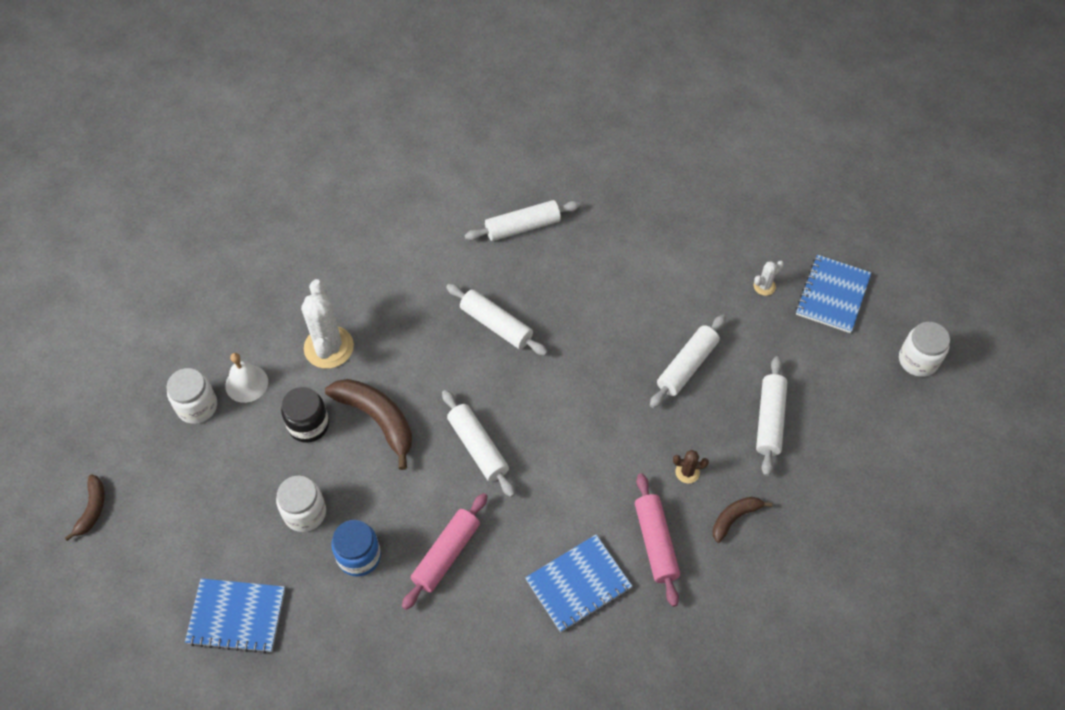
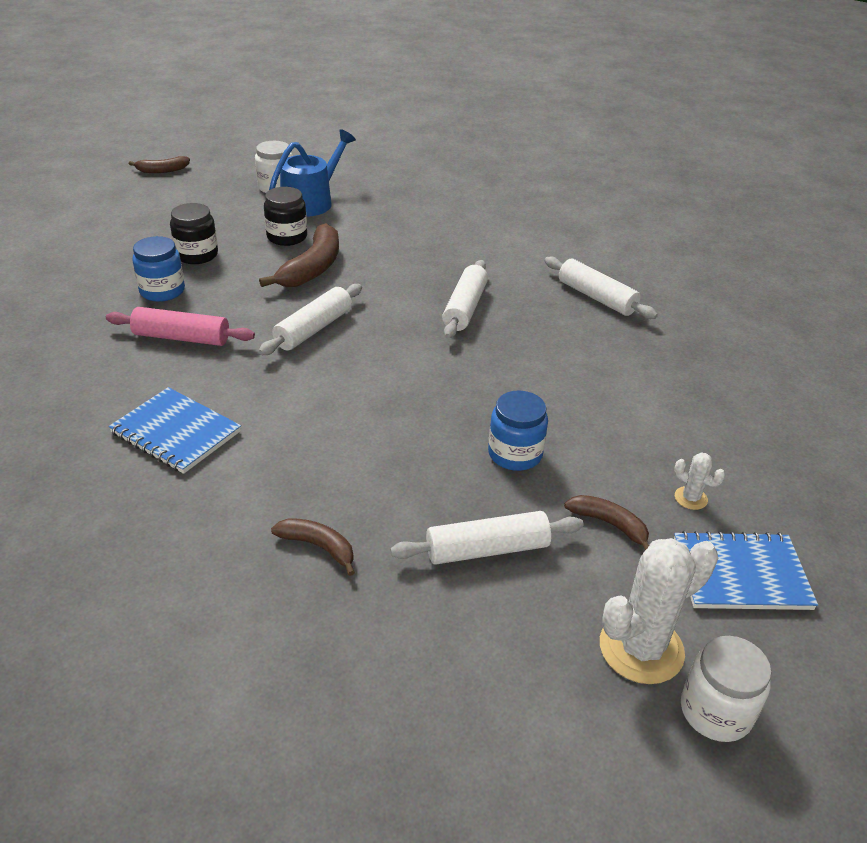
camera: 65 degrees right, 20 degrees down
blue notebook [185,578,285,653] -> none
white bell [225,353,268,403] -> blue watering can [269,129,356,217]
white jar [276,476,326,532] -> black jar [170,203,218,264]
white cactus [301,279,354,369] -> white cactus moved to [600,538,718,684]
pink rolling pin [635,473,680,607] -> none
white rolling pin [650,315,726,408] -> blue jar [488,391,548,471]
brown cactus [673,450,709,483] -> none
none -> brown banana [564,495,649,550]

